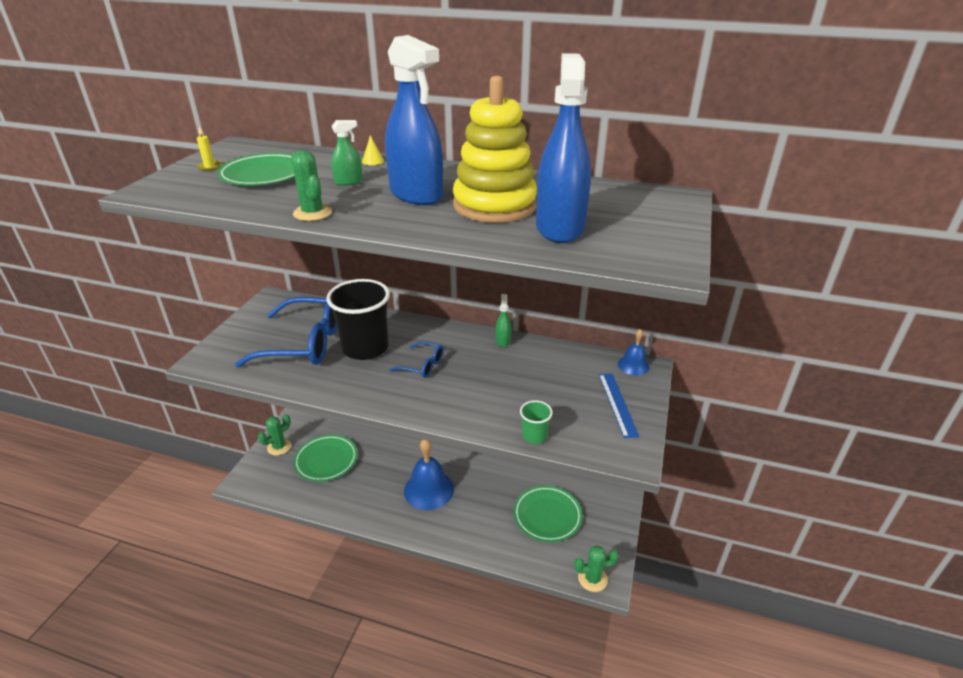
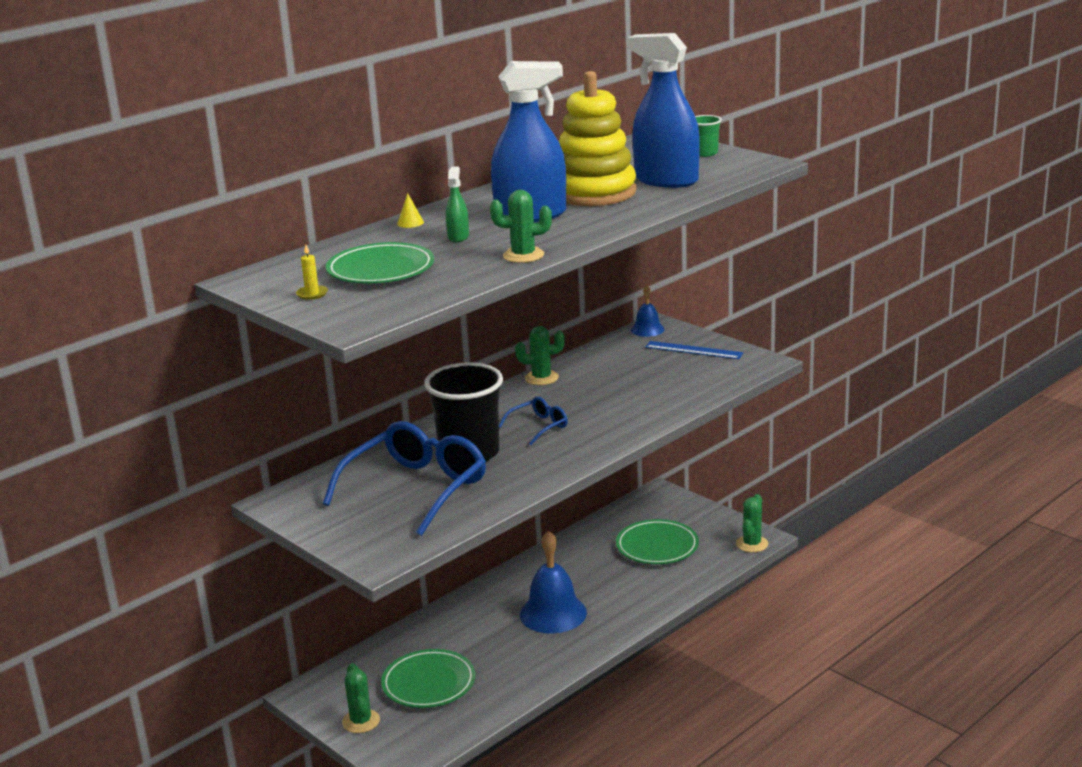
camera: 60 degrees left, 10 degrees down
green spray bottle [496,294,511,347] -> green cactus [515,326,565,385]
green cup [520,400,553,444] -> green cup moved to [695,115,722,157]

